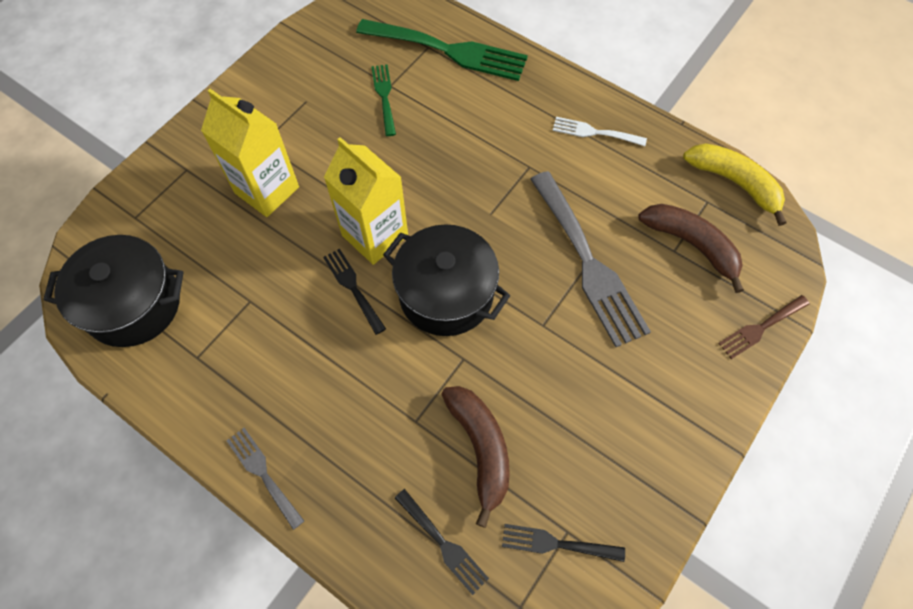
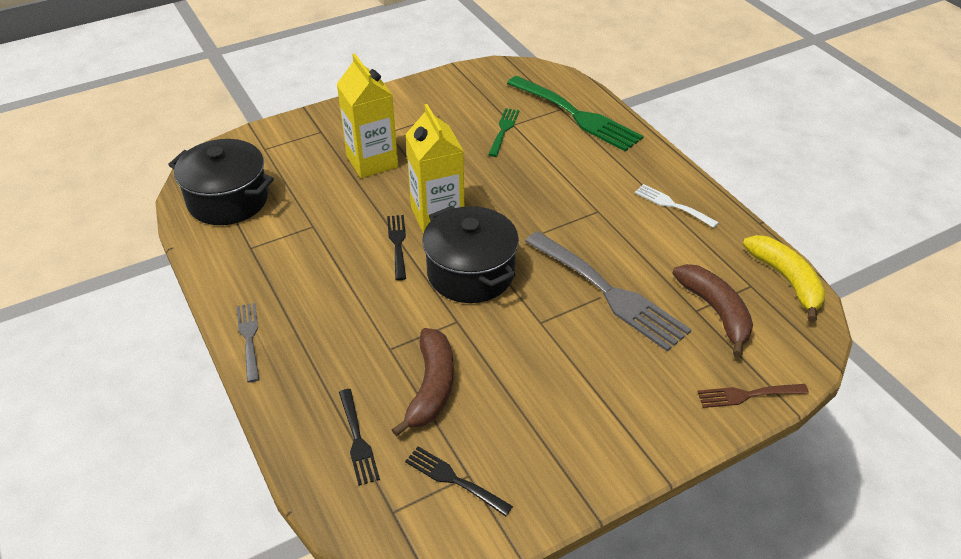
camera: 25 degrees right, 20 degrees down
grey fork [530,171,651,347] -> grey fork turned 45 degrees counterclockwise [525,231,691,352]

